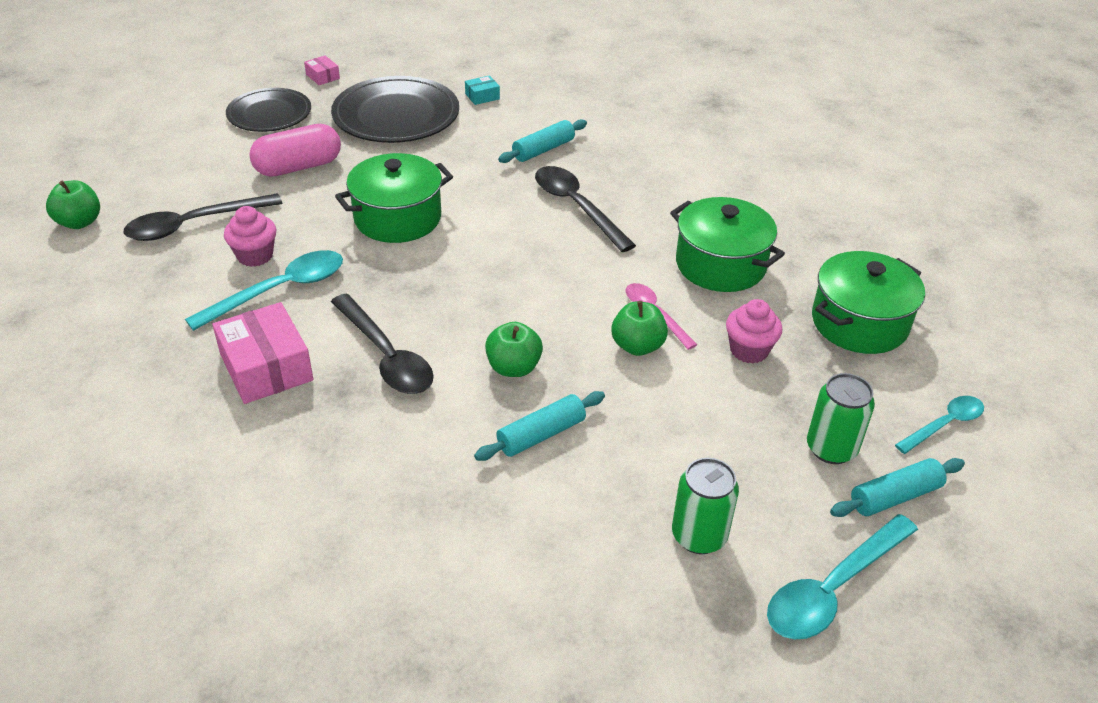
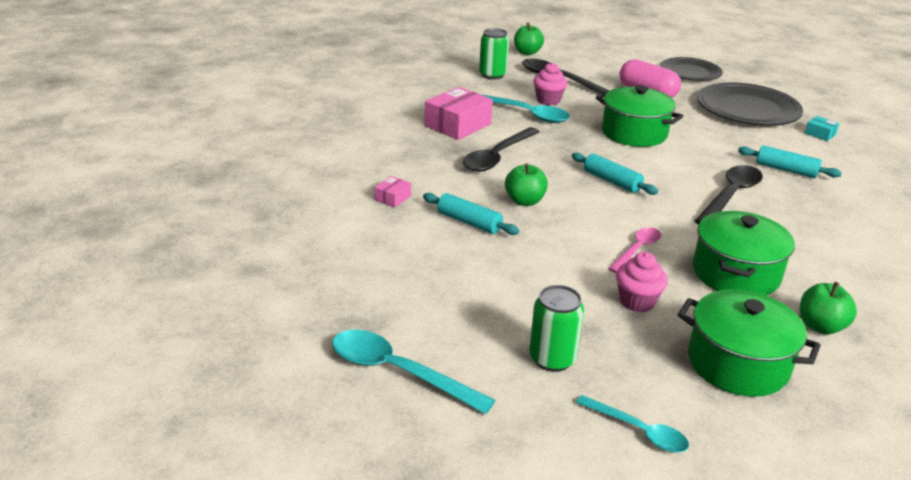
camera: 70 degrees right, 10 degrees down
pink box [304,55,340,85] -> pink box moved to [374,176,411,207]
green apple [611,301,668,356] -> green apple moved to [800,282,857,335]
green can [672,458,739,554] -> green can moved to [479,28,509,80]
turquoise rolling pin [830,458,965,517] -> turquoise rolling pin moved to [572,153,658,195]

